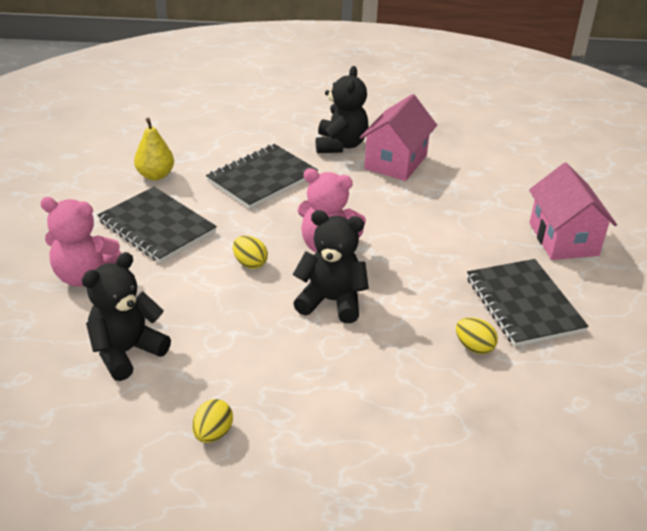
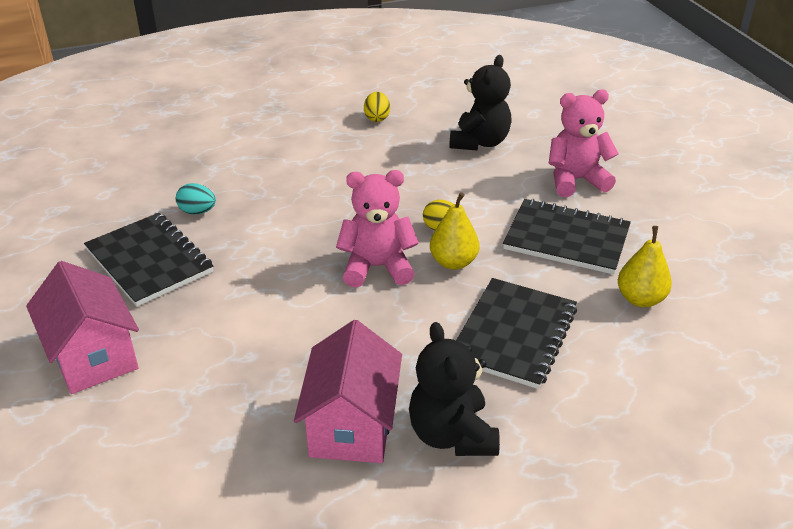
camera: 160 degrees right, 0 degrees up
black teddy bear [293,210,369,323] -> none
yellow egg [456,317,498,354] -> turquoise egg [176,183,216,215]
none -> yellow pear [430,192,479,270]

